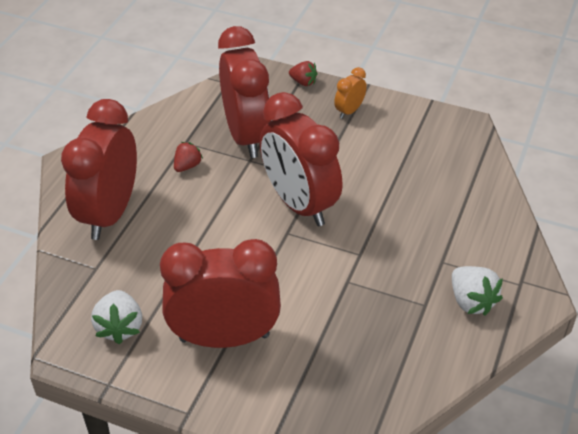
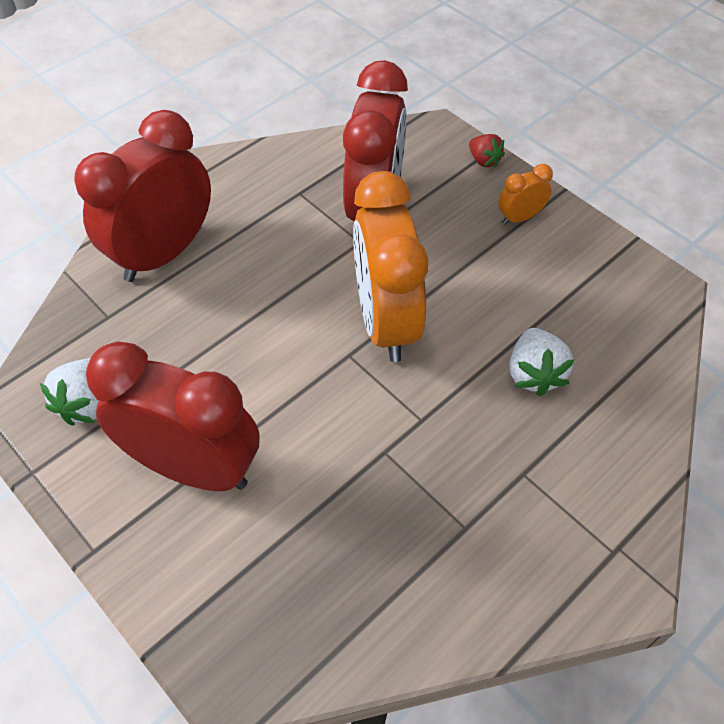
camera: 25 degrees right, 10 degrees up
red strawberry [174,142,203,172] -> none
red clock [260,92,342,226] -> orange clock [353,171,428,362]
white strawberry [452,266,503,315] -> white strawberry moved to [509,328,574,396]

